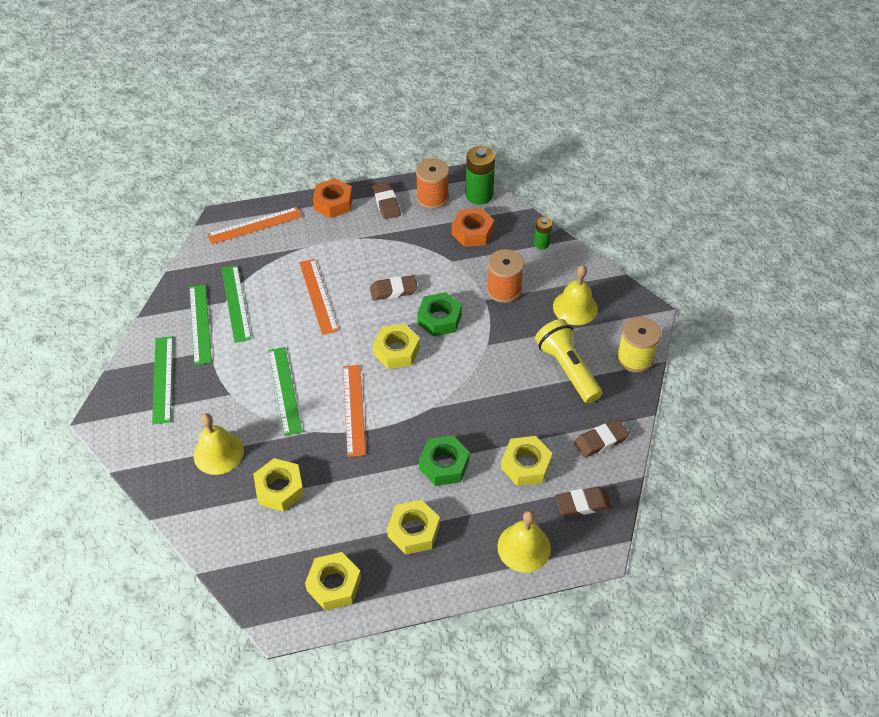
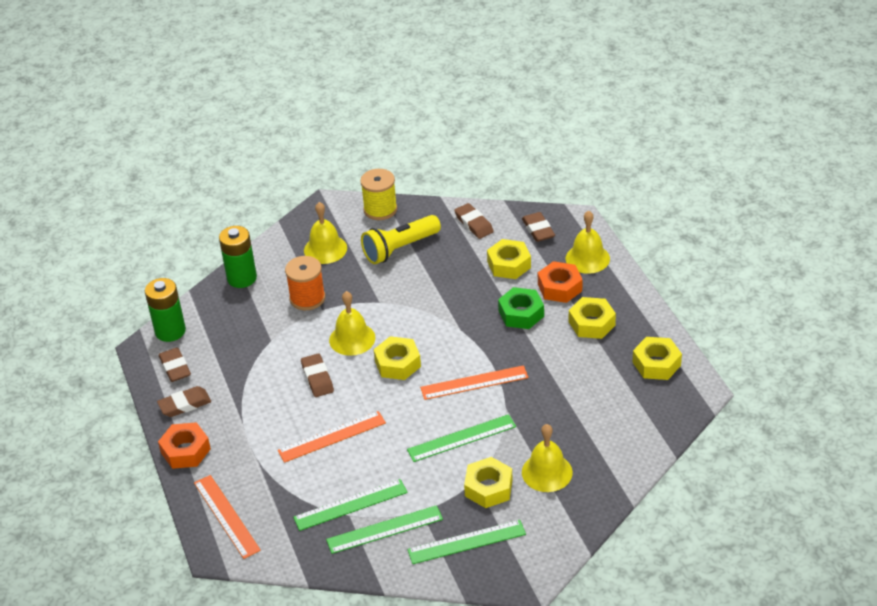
camera: 95 degrees left, 10 degrees down
yellow nut [253,458,304,512] -> yellow nut moved to [464,457,513,508]
orange spool [416,158,449,209] -> brown eraser [159,347,191,382]
green nut [417,292,462,337] -> yellow bell [329,291,375,356]
orange nut [452,208,494,247] -> orange nut moved to [538,261,583,303]
green battery [534,217,552,249] -> green battery [219,226,257,288], size x1.81

